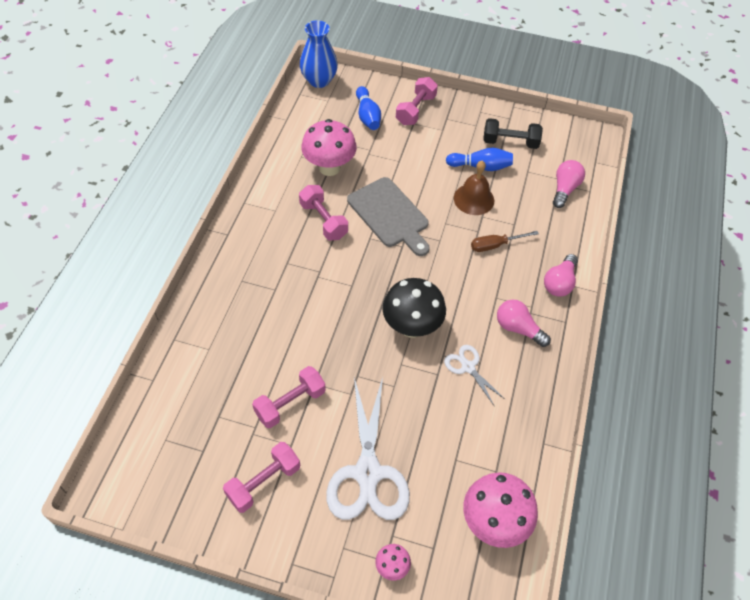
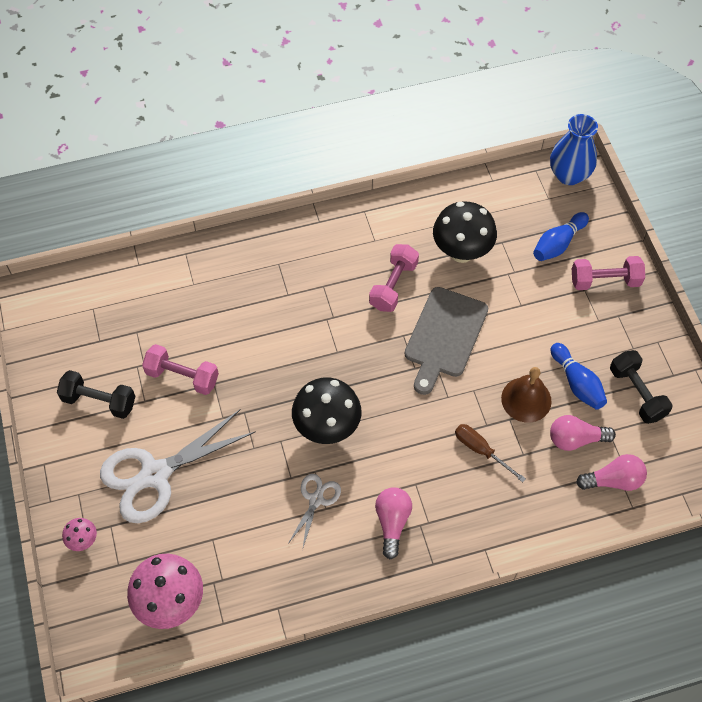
camera: 60 degrees right, 5 degrees up
pink dumbbell [223,442,300,513] -> black dumbbell [57,370,135,419]
pink mushroom [301,119,357,176] -> black mushroom [433,201,497,263]
pink light bulb [544,254,578,296] -> pink light bulb moved to [550,415,616,451]

